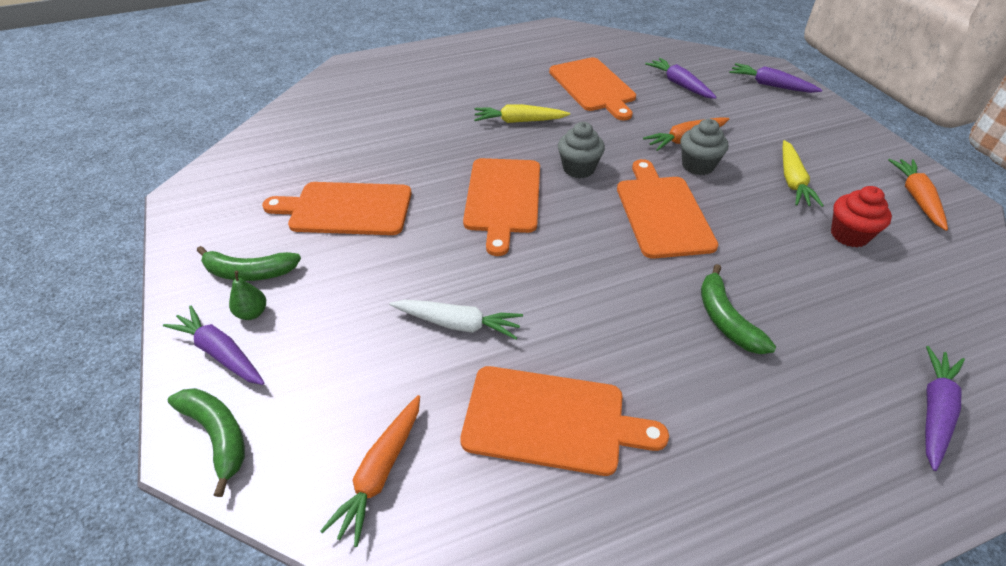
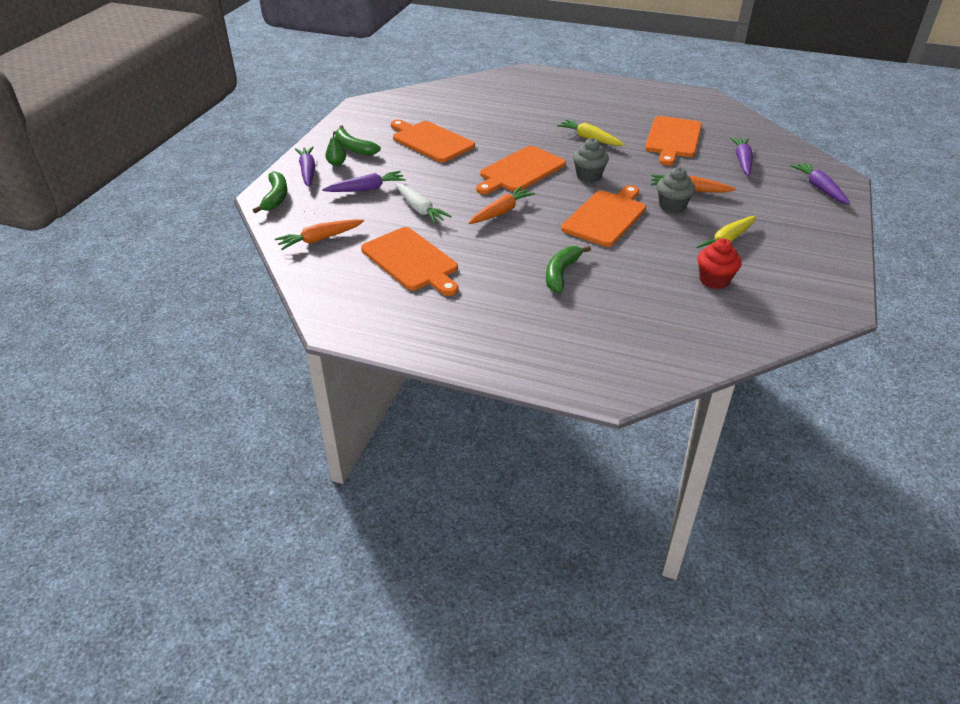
camera: 40 degrees right, 5 degrees down
orange carrot [888,159,948,231] -> orange carrot moved to [469,186,535,224]
purple carrot [925,346,965,471] -> purple carrot moved to [322,171,406,192]

